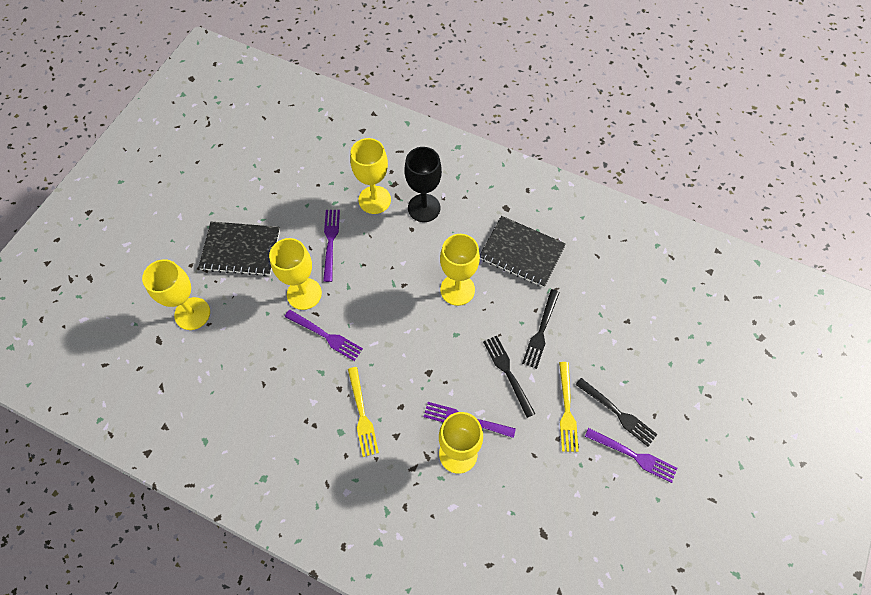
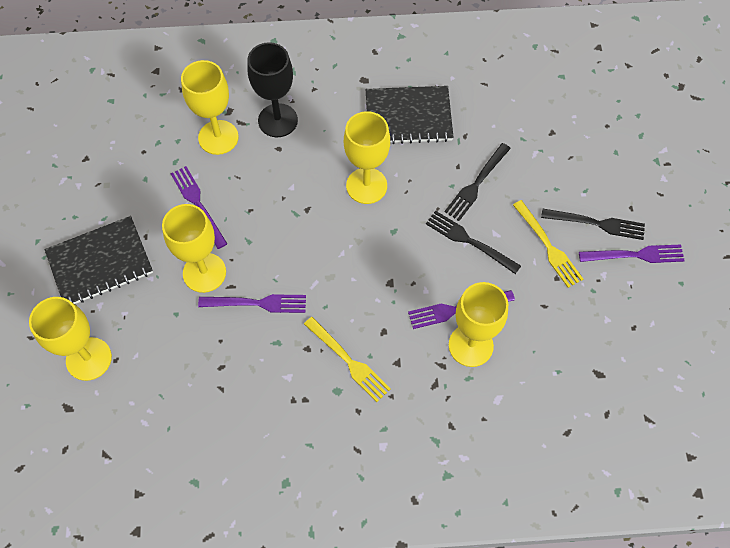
camera: 30 degrees left, 0 degrees up
black fork [522,289,560,369] -> black fork turned 45 degrees clockwise [444,143,511,221]

